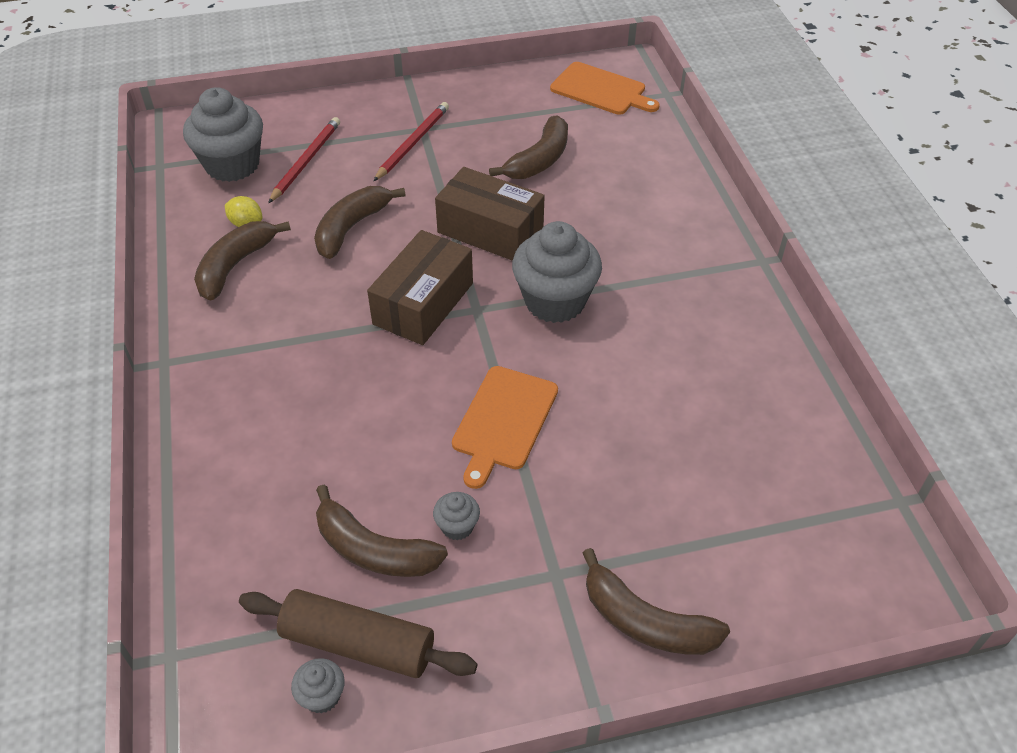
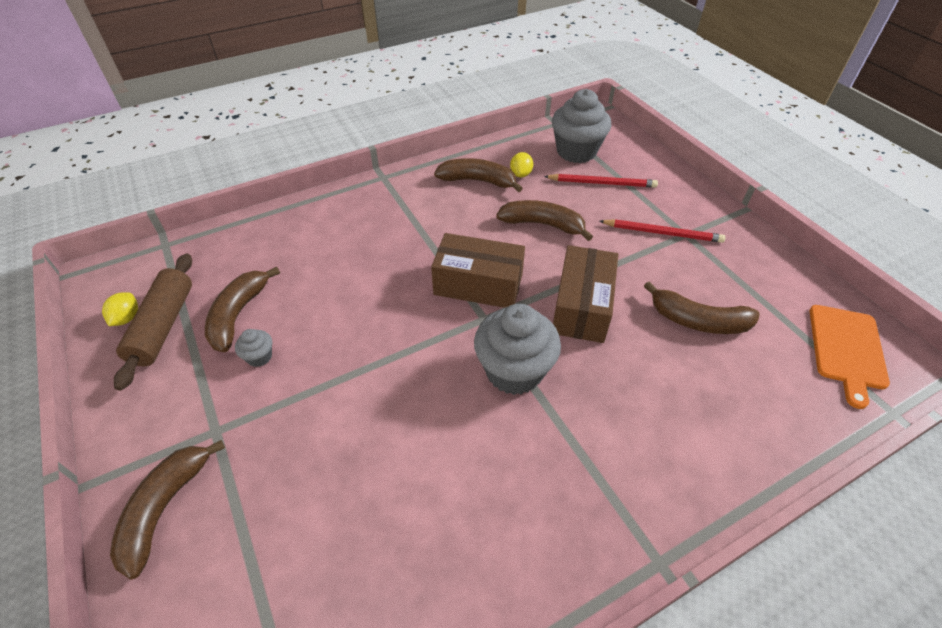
camera: 75 degrees right, 0 degrees up
grey cupcake [291,658,345,713] -> yellow lemon [102,292,138,326]
orange cutting board [452,366,558,489] -> none

